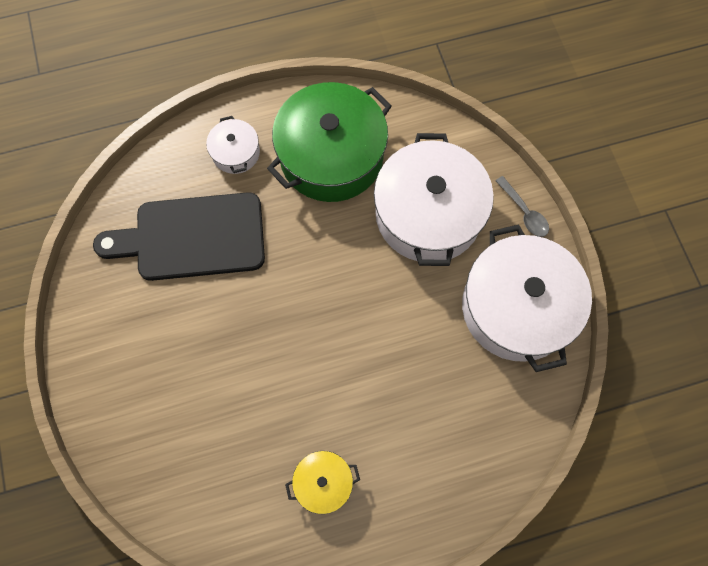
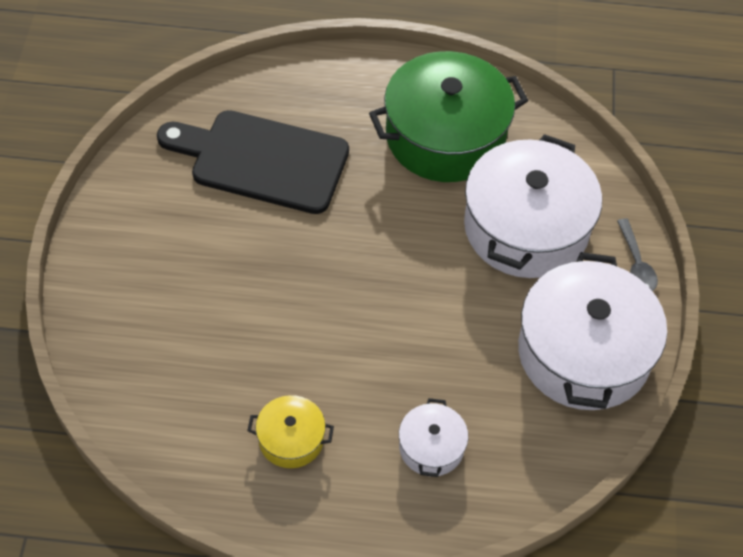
camera: 20 degrees right, 15 degrees down
white pot [206,116,260,174] -> white pot moved to [399,398,468,477]

